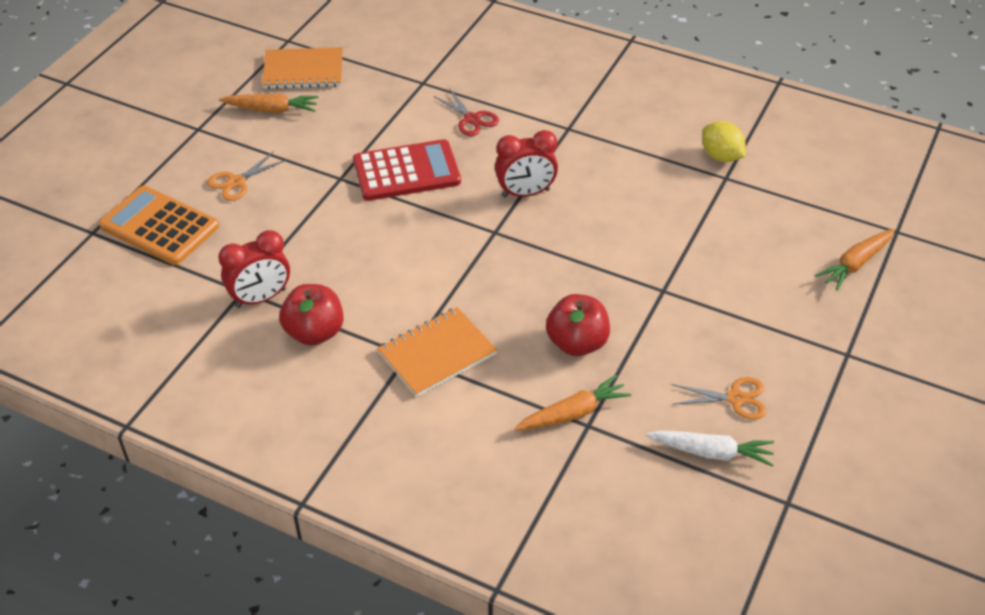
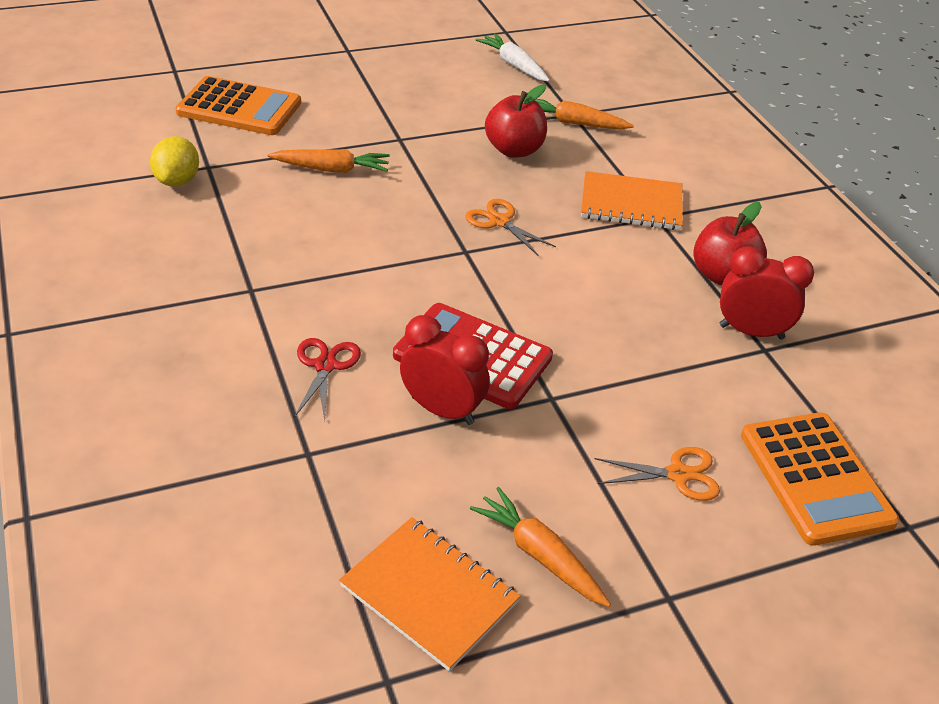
camera: 140 degrees left, 5 degrees down
red clock [495,130,558,197] -> red clock moved to [400,315,490,425]
orange scissors [672,377,767,420] -> orange scissors moved to [465,199,556,255]
orange carrot [815,229,895,290] -> orange carrot moved to [268,149,390,173]
none -> orange calculator [175,76,301,135]

